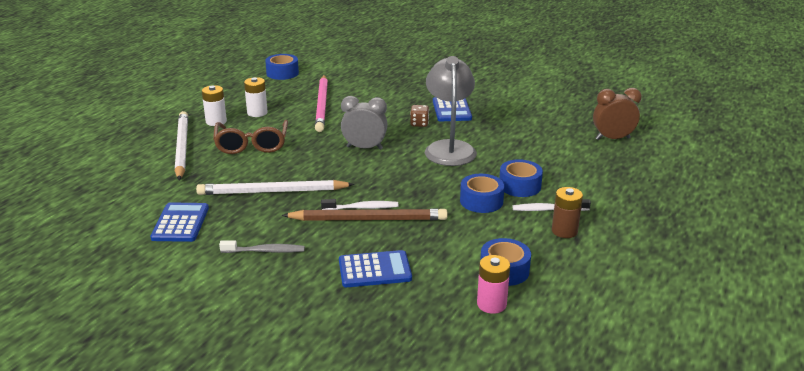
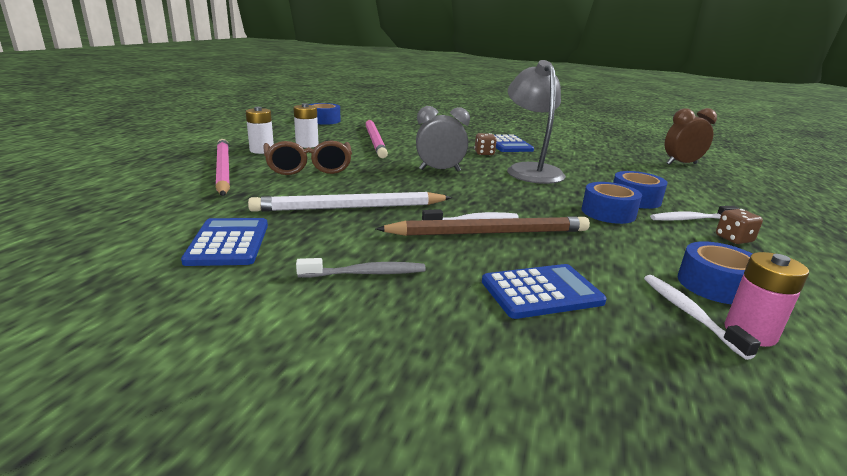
camera: 10 degrees left, 5 degrees down
white pencil [175,111,188,180] -> pink pencil [216,139,230,196]
brown battery [552,187,583,238] -> brown dice [716,209,763,244]
none -> white toothbrush [644,275,761,360]

